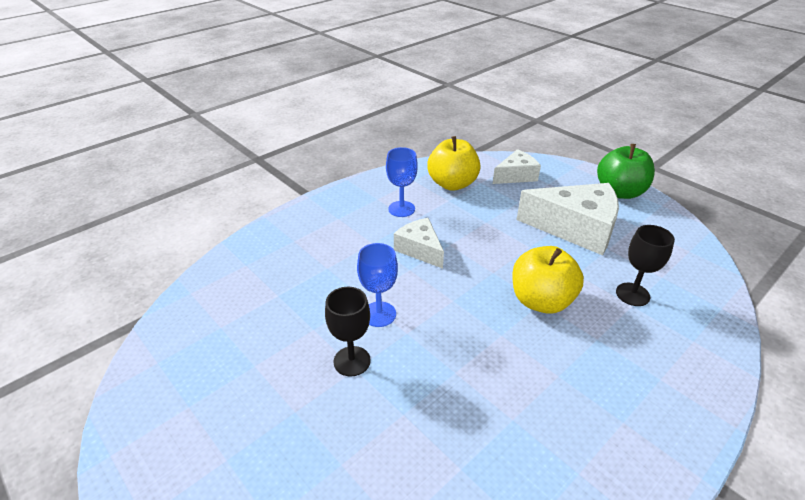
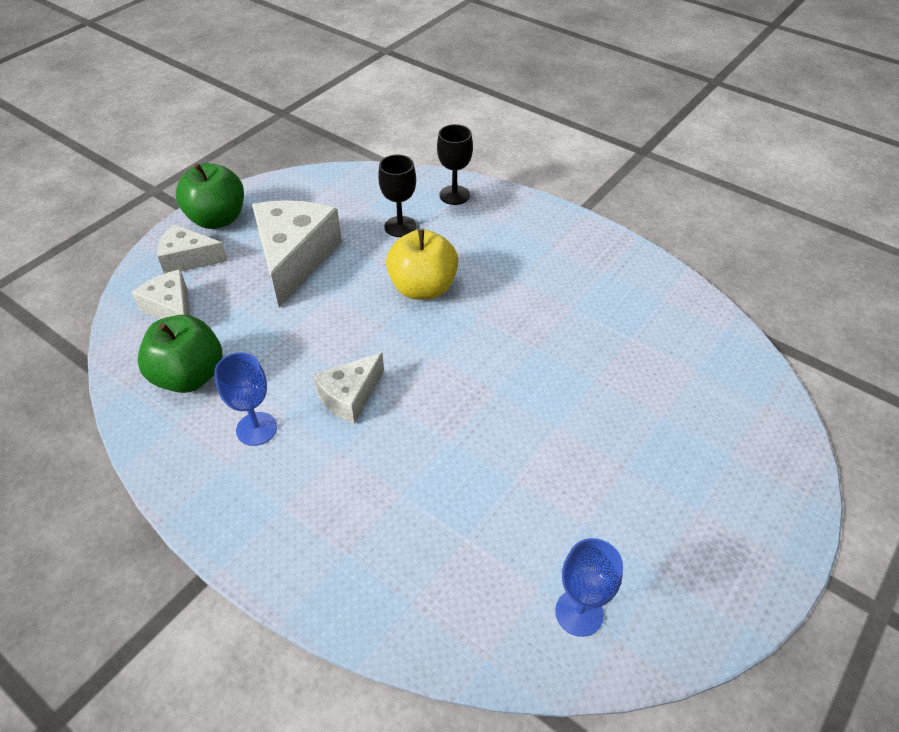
camera: 100 degrees left, 10 degrees up
black goblet [325,287,371,377] -> black goblet moved to [437,124,473,205]
blue goblet [357,243,398,327] -> blue goblet moved to [555,538,623,637]
yellow apple [427,136,481,191] -> green apple [138,315,222,393]
none -> white cheese [157,224,228,274]

